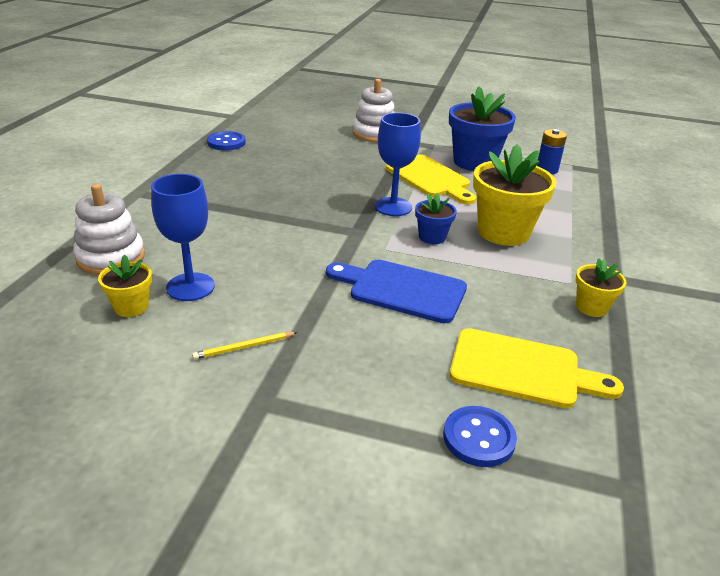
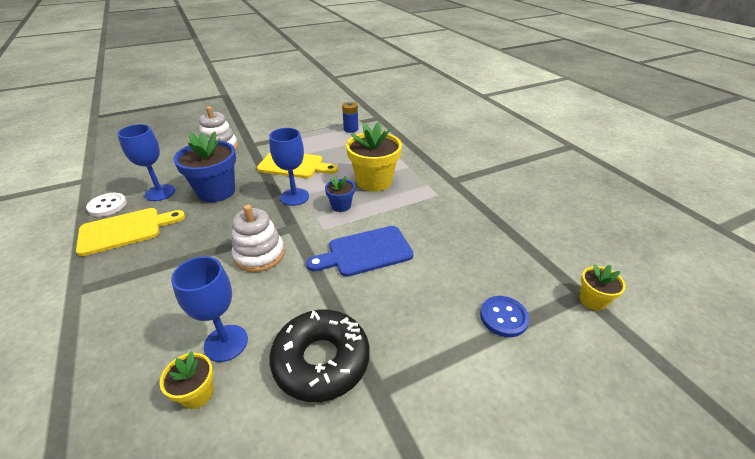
camera: 40 degrees left, 5 degrees up
white stacking toy [73,184,145,275] -> white stacking toy moved to [232,205,285,272]
yellow pencil [192,332,298,360] -> black donut [269,310,370,402]
blue button [207,131,246,150] -> white button [86,193,127,217]
blue flower pot [449,86,516,171] -> blue flower pot moved to [174,132,236,202]
yellow cutting board [450,328,624,408] -> yellow cutting board moved to [76,208,185,256]
yellow flower pot [575,258,626,317] -> yellow flower pot moved to [580,264,626,311]
none -> blue goblet [117,124,175,201]

